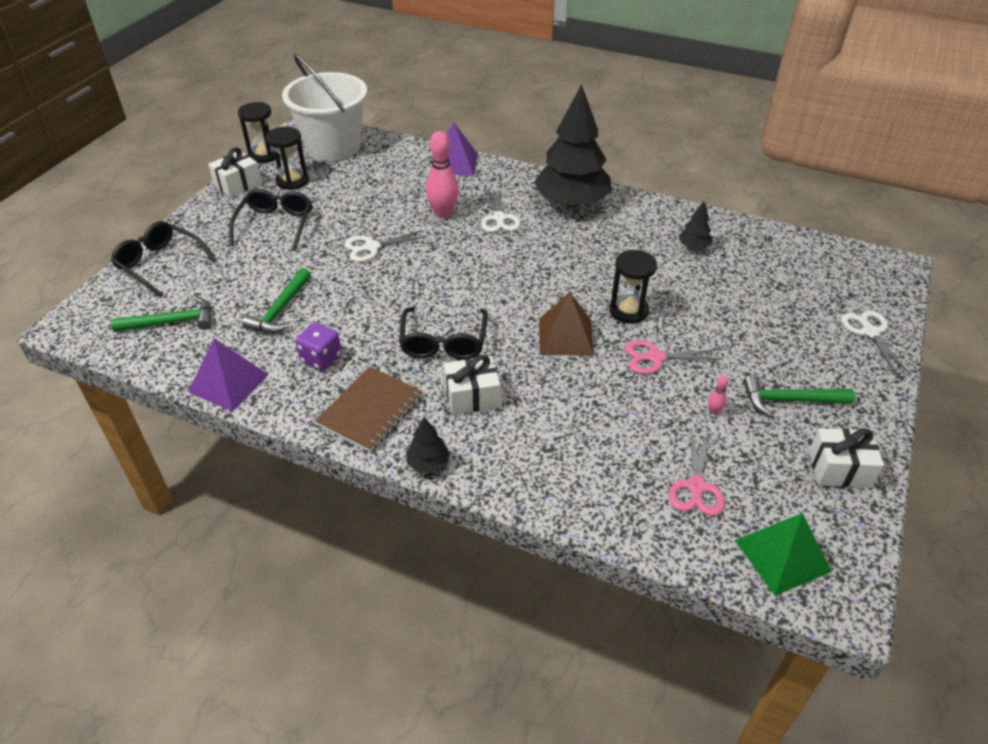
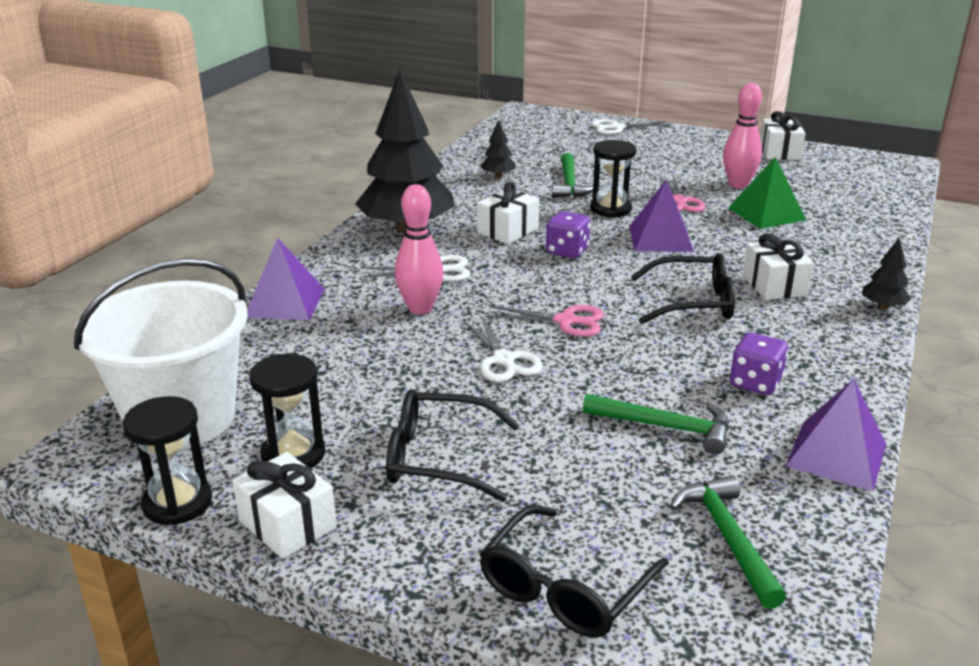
camera: 90 degrees left, 15 degrees down
brown notebook [315,367,423,452] -> none
brown pyramid [539,292,594,356] -> purple pyramid [629,179,694,252]
pink scissors [669,428,725,516] -> pink scissors moved to [485,305,604,337]
pink bowling pin [708,375,728,414] -> pink bowling pin [723,83,762,189], size x2.36
green pyramid [735,513,832,596] -> green pyramid moved to [728,157,806,229]
green hammer [743,375,855,417] -> green hammer moved to [552,153,593,197]
none -> white gift [477,182,539,244]
none -> purple dice [546,211,590,258]

